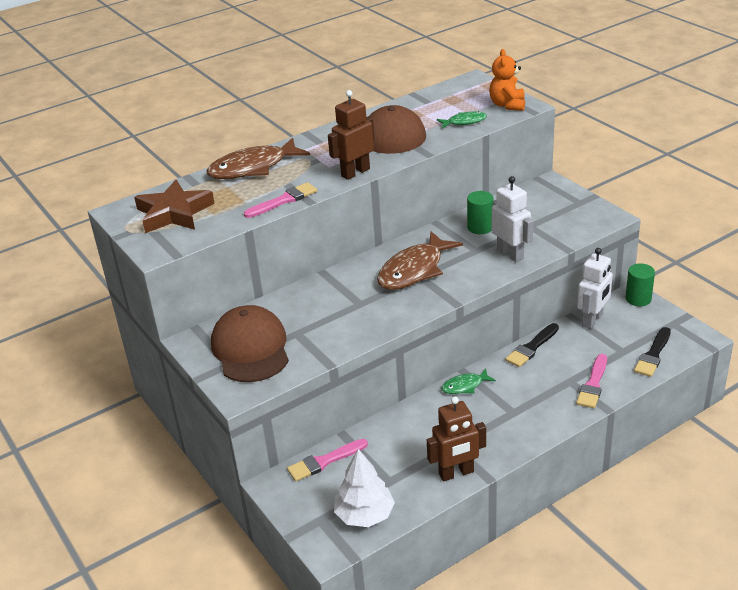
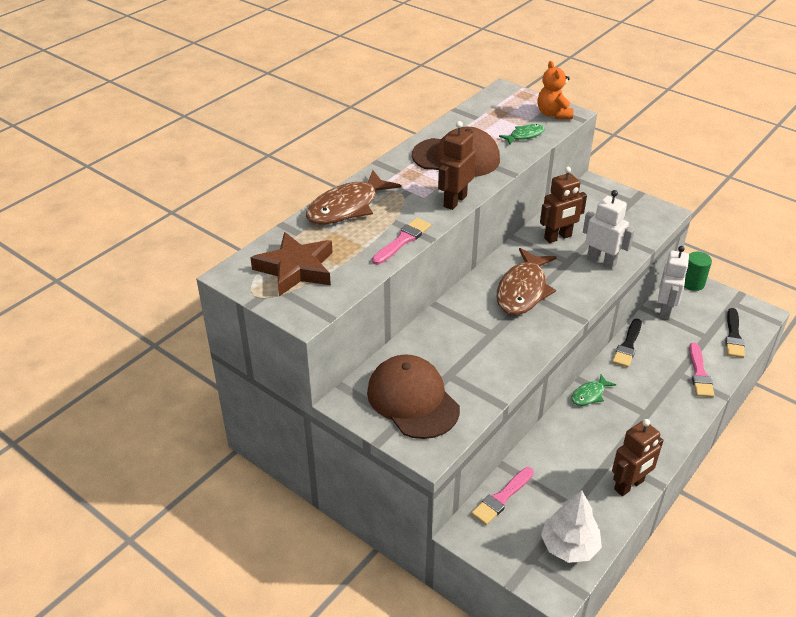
camera: 20 degrees left, 5 degrees up
green cylinder [467,191,493,234] -> brown robot [540,167,587,243]

